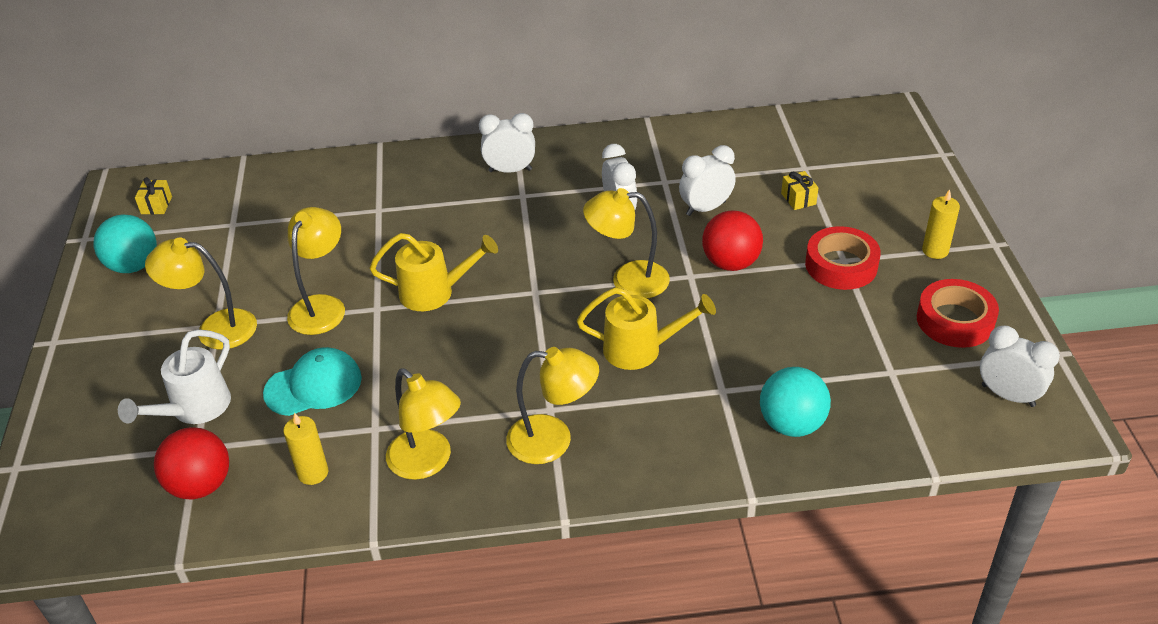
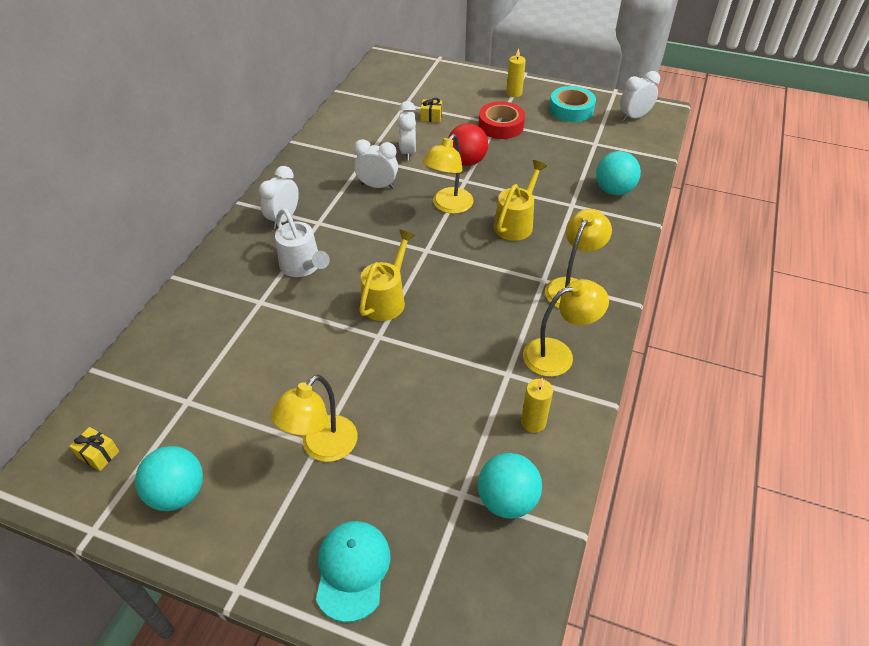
camera: 65 degrees left, 5 degrees up
white watering can [118,329,231,424] -> white watering can moved to [275,209,330,277]
red ball [154,427,229,499] -> turquoise ball [478,453,542,519]
turquoise cap [263,347,362,416] -> turquoise cap moved to [316,521,390,622]
yellow lamp [287,207,345,335] -> none
red tape [917,279,999,348] -> turquoise tape [549,86,596,122]

